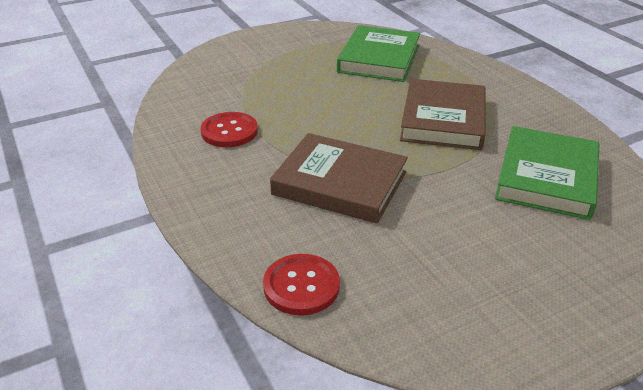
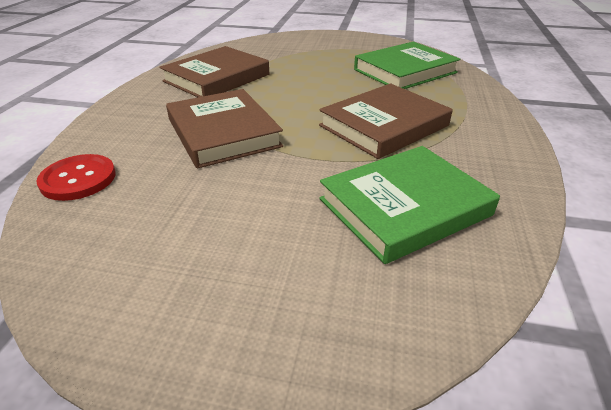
camera: 40 degrees right, 0 degrees up
red button [201,112,258,147] -> brown book [159,46,269,97]

